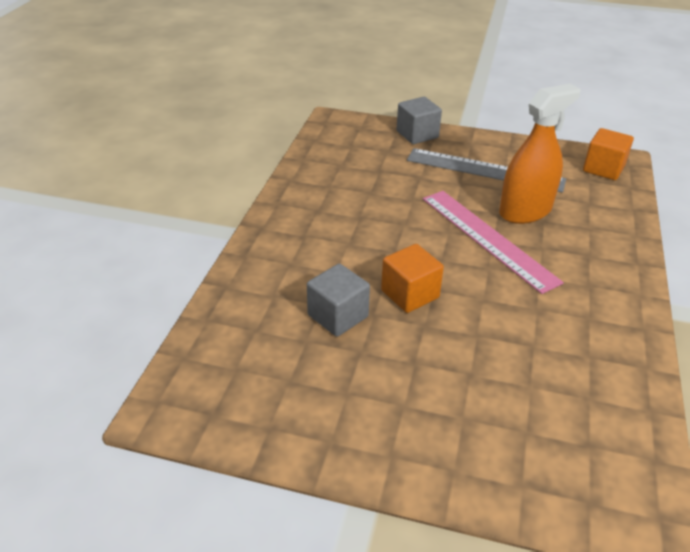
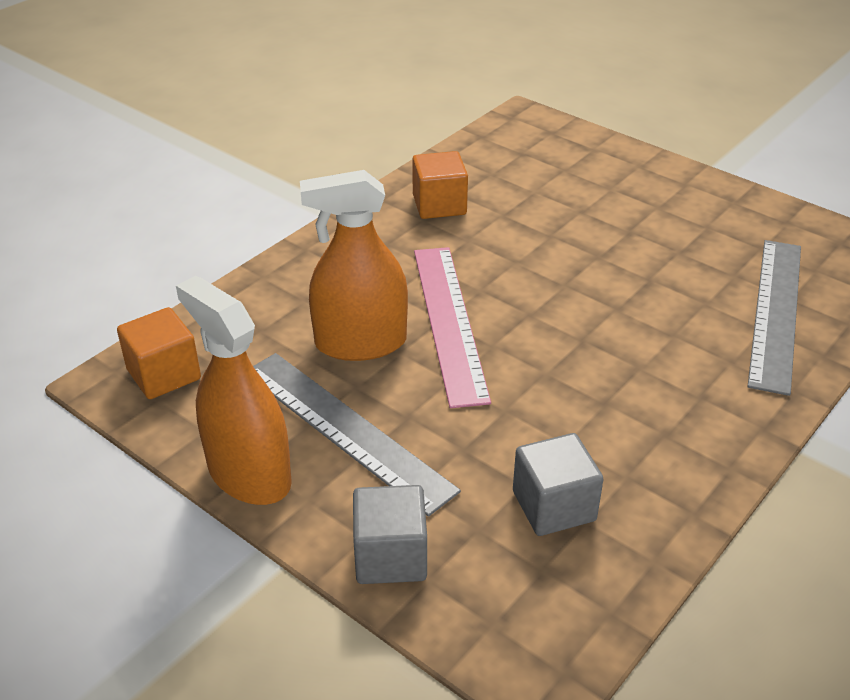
camera: 155 degrees left, 0 degrees up
grey cube [307,264,370,337] -> grey cube moved to [513,433,604,536]
orange cube [381,244,444,313] -> orange cube moved to [412,151,468,219]
none -> orange spray bottle [176,276,292,505]
none -> grey ruler [747,240,801,396]

